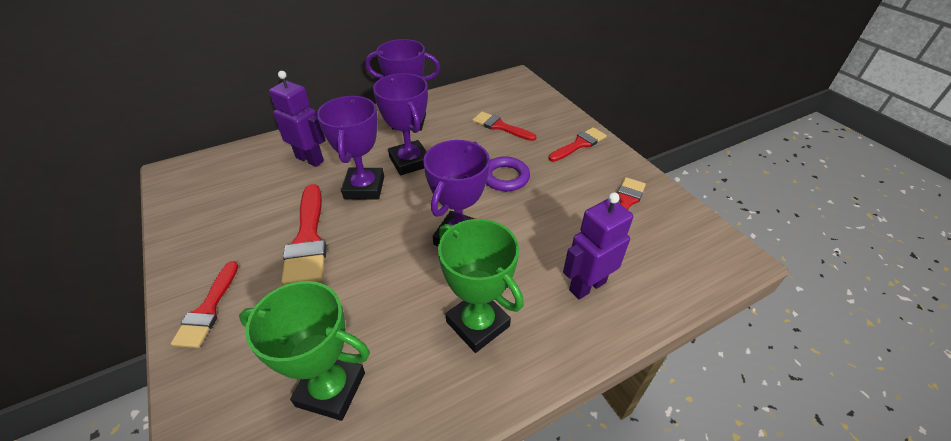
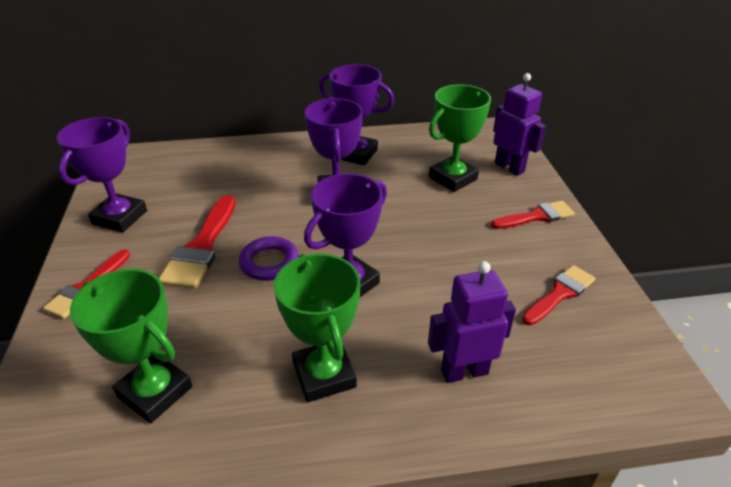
camera: 20 degrees right, 5 degrees down
purple robot [269,71,326,167] -> purple robot moved to [493,73,546,176]
purple trophy [317,96,384,200] -> purple trophy moved to [57,117,147,232]
red brush [472,112,536,141] -> green trophy [429,84,491,192]
purple ring [486,156,530,191] -> purple ring moved to [239,236,299,281]

